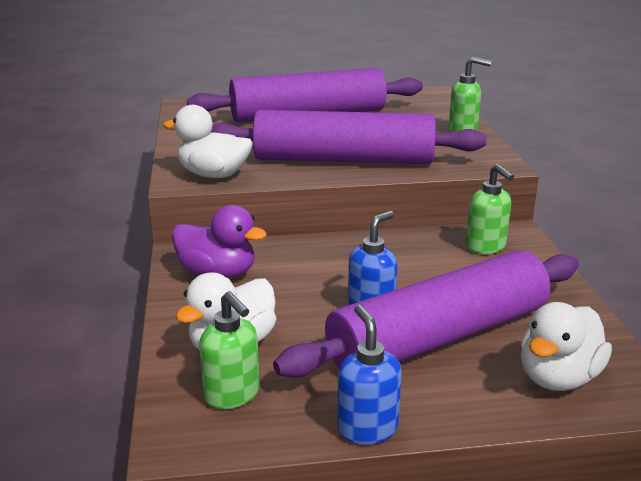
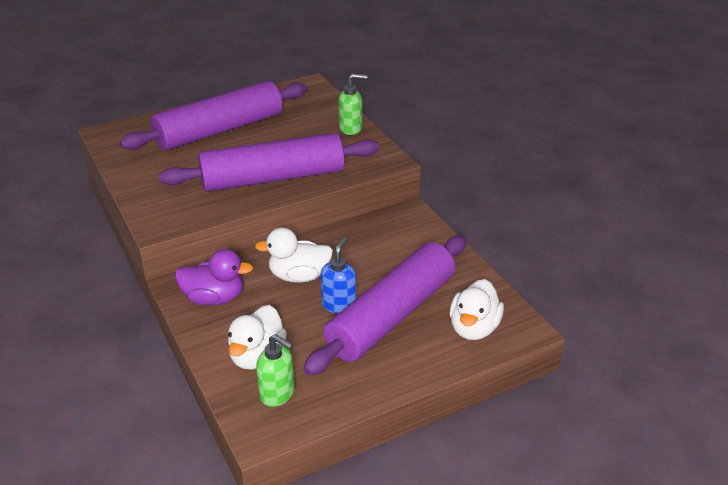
camera: 20 degrees left, 10 degrees up
white duck [163,105,253,178] -> white duck moved to [255,227,333,283]
blue soap dispenser [337,305,402,445] -> none
green soap dispenser [466,164,514,254] -> none

